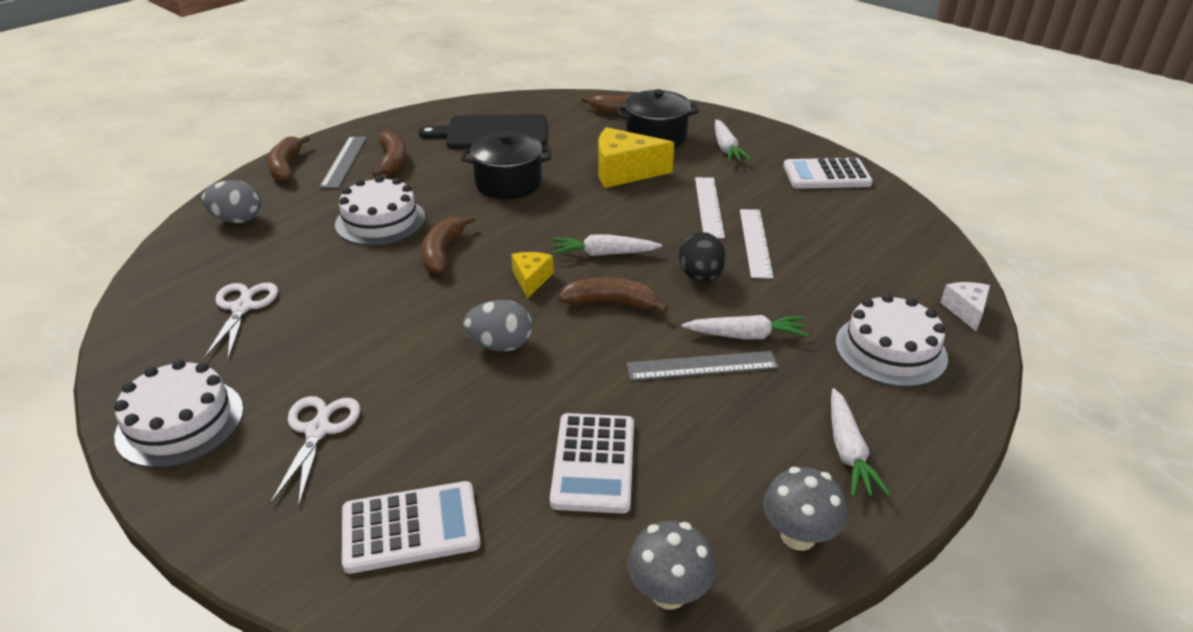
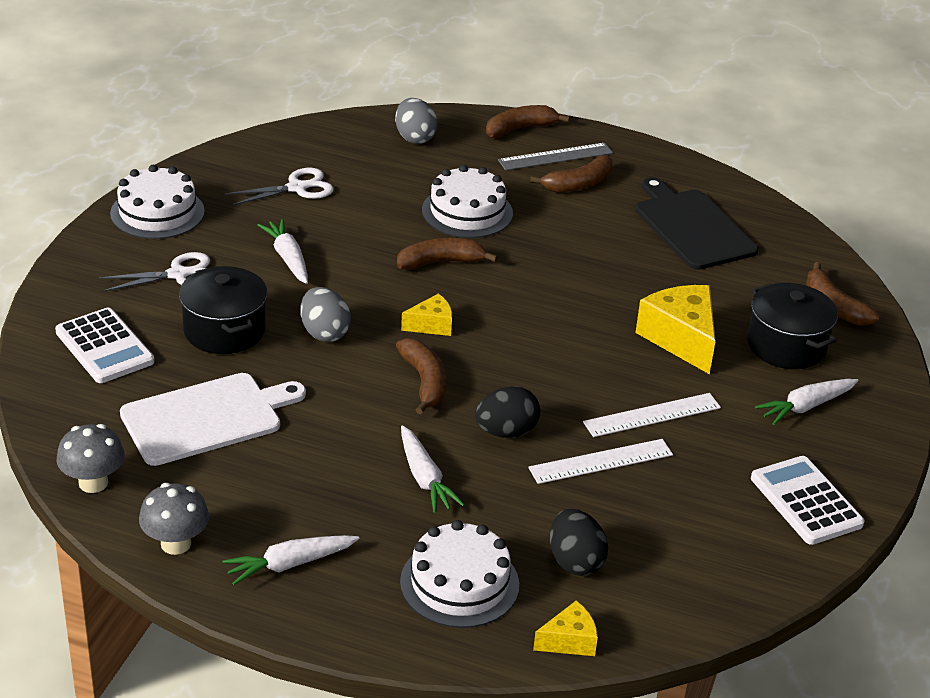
camera: 65 degrees right, 0 degrees up
black pot [461,132,551,199] -> black pot moved to [179,266,267,354]
white calculator [550,413,634,514] -> white cutting board [120,373,306,466]
white carrot [552,234,662,256] -> white carrot moved to [257,219,308,284]
grey ruler [627,351,779,381] -> none
white cheese [940,282,990,332] -> yellow cheese [533,601,598,656]
none -> black egg [550,509,608,576]

